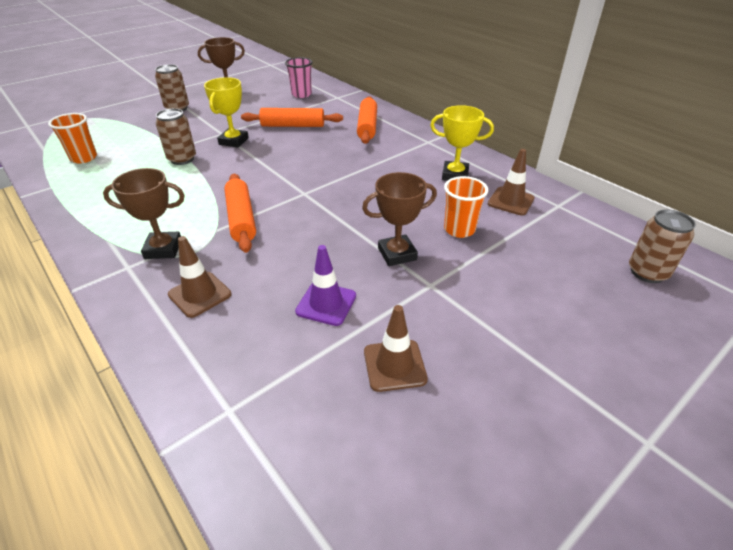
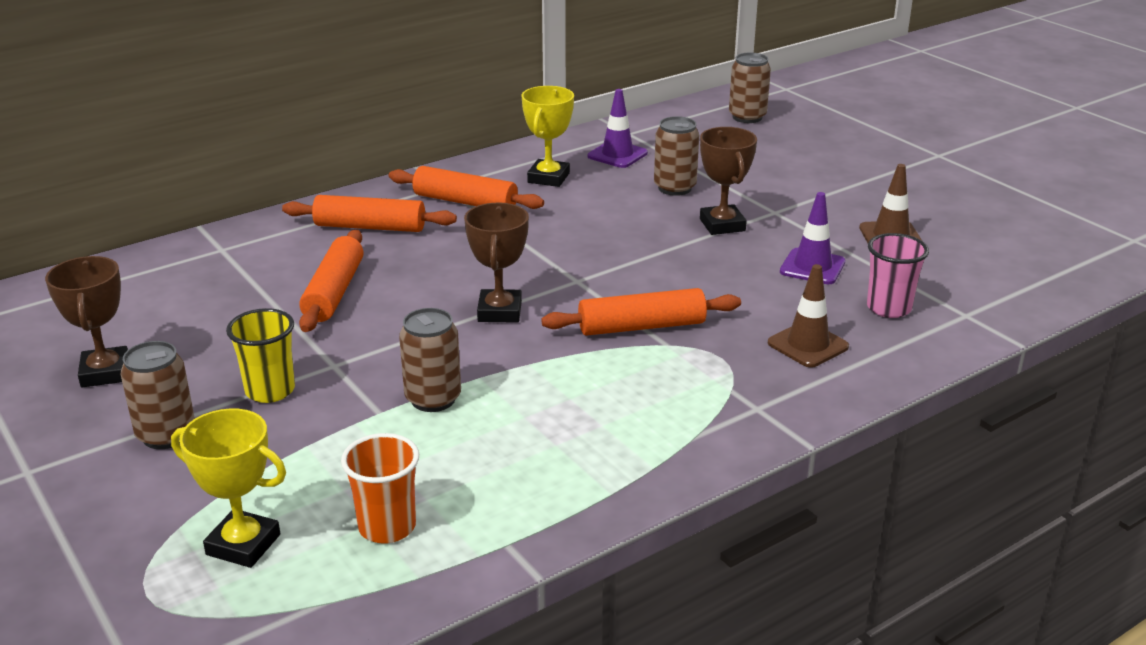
camera: 85 degrees left, 10 degrees down
brown trophy [103,168,185,259] -> brown trophy moved to [464,203,529,323]
yellow trophy [204,77,249,148] -> yellow trophy moved to [171,408,286,568]
pink cup [285,57,313,98] -> pink cup moved to [867,233,929,318]
orange cup [444,176,488,238] -> brown can [654,116,699,196]
brown traffic cone [488,149,535,215] -> purple traffic cone [588,89,648,168]
none -> yellow cup [226,308,295,403]
none -> orange rolling pin [389,166,544,209]

